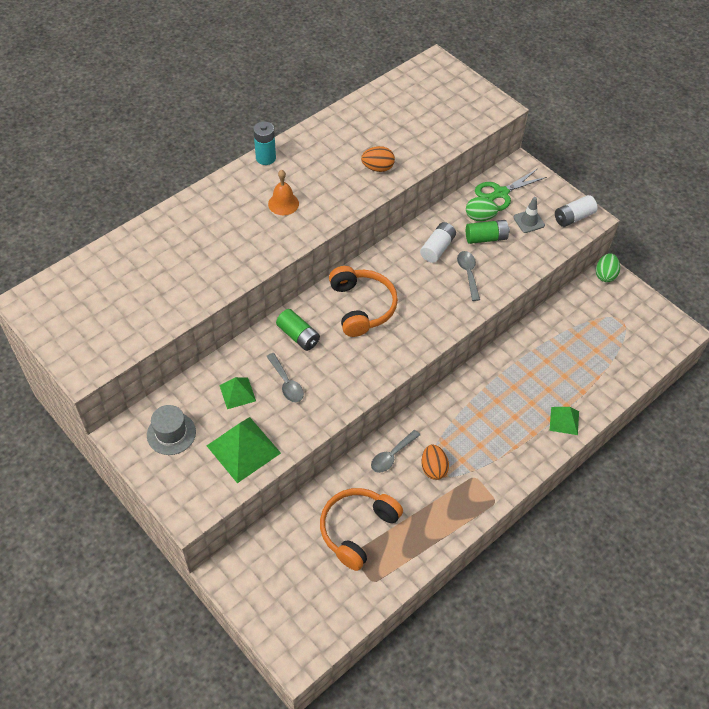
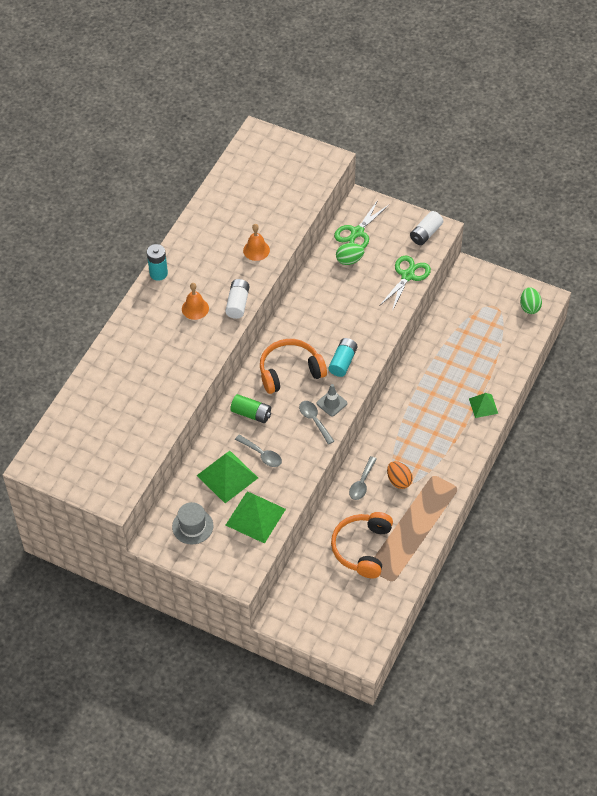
camera: 20 degrees left, 0 degrees up
green pyramid [220,377,256,409] -> green pyramid [196,451,258,503], size x1.73
orange headphones [329,266,398,337] -> orange headphones turned 75 degrees counterclockwise [260,339,327,394]
orange egg [361,146,395,172] -> orange bell [243,224,270,261]
white battery [420,222,456,263] -> white battery moved to [225,279,250,319]
grey spoon [457,251,480,301] -> grey spoon moved to [299,401,334,444]
green battery [466,220,510,244] -> none
grey traffic cone [513,197,545,233] -> grey traffic cone moved to [317,384,347,416]
green egg [596,253,620,282] -> green egg moved to [520,287,542,314]
none -> turquoise battery [328,338,358,377]
none -> green scissors [379,256,431,311]

